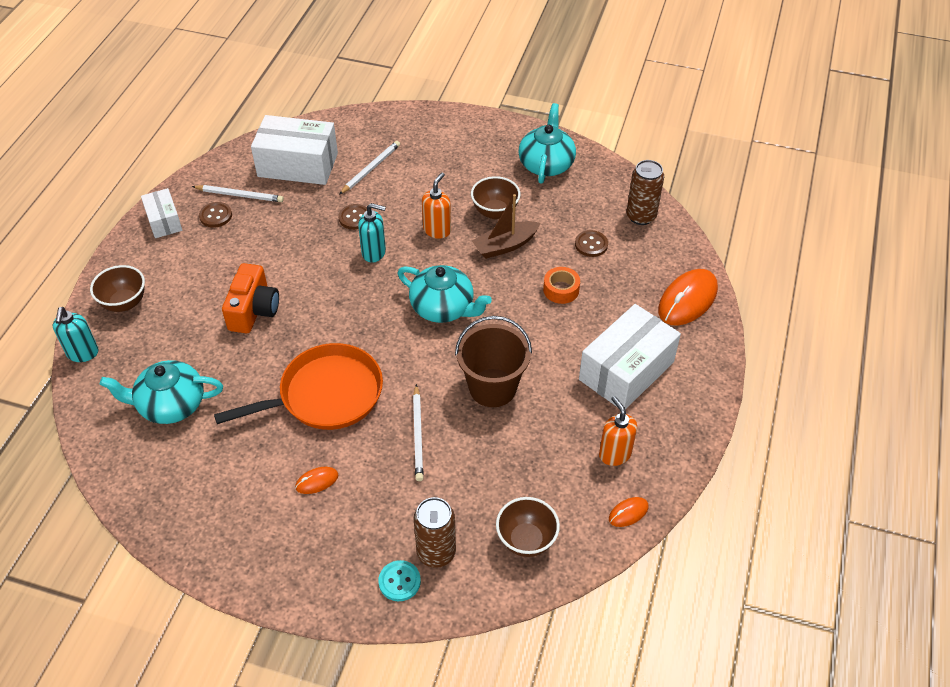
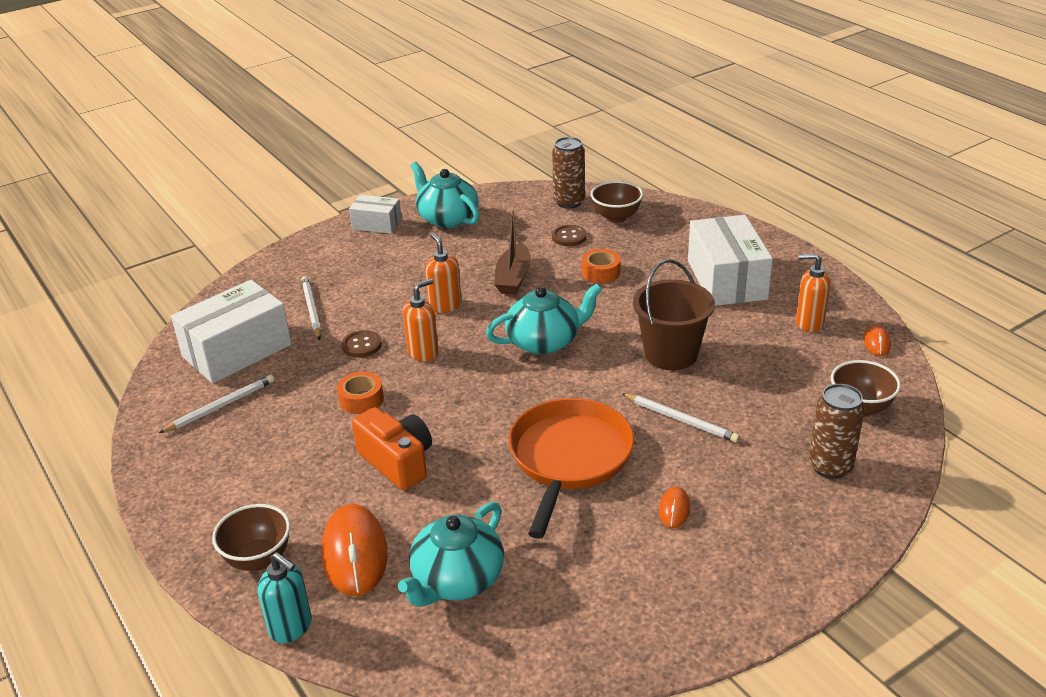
camera: 50 degrees left, 15 degrees down
white box [141,188,182,238] -> white box moved to [349,195,402,234]
brown button [199,202,232,228] -> none
turquoise soap dispenser [358,203,386,263] -> orange soap dispenser [403,279,439,362]
turquoise button [378,560,421,601] -> none
brown bowl [471,176,521,219] -> brown bowl moved to [591,181,643,223]
orange mouse [658,269,718,326] -> orange mouse moved to [321,504,388,596]
none -> orange tape [337,372,384,414]

